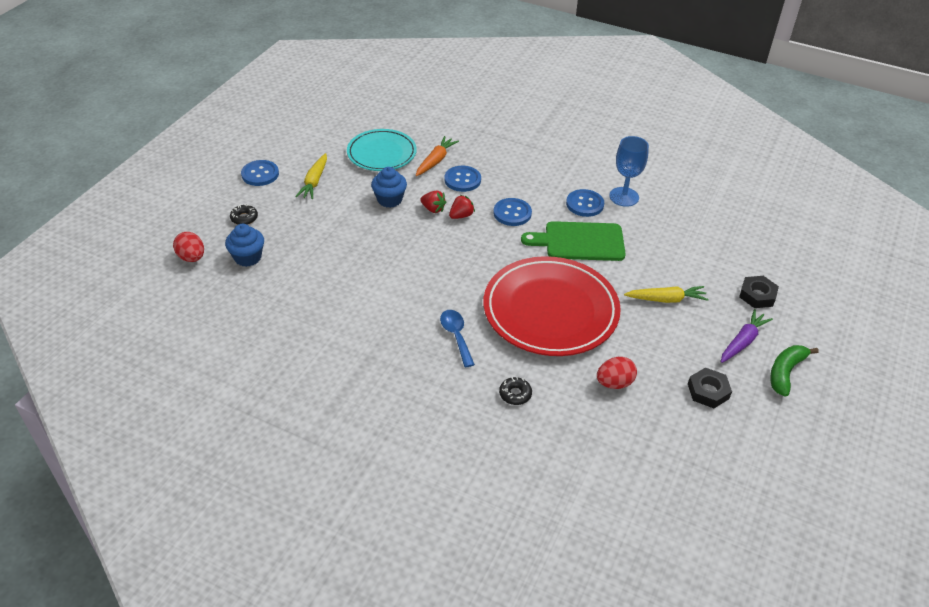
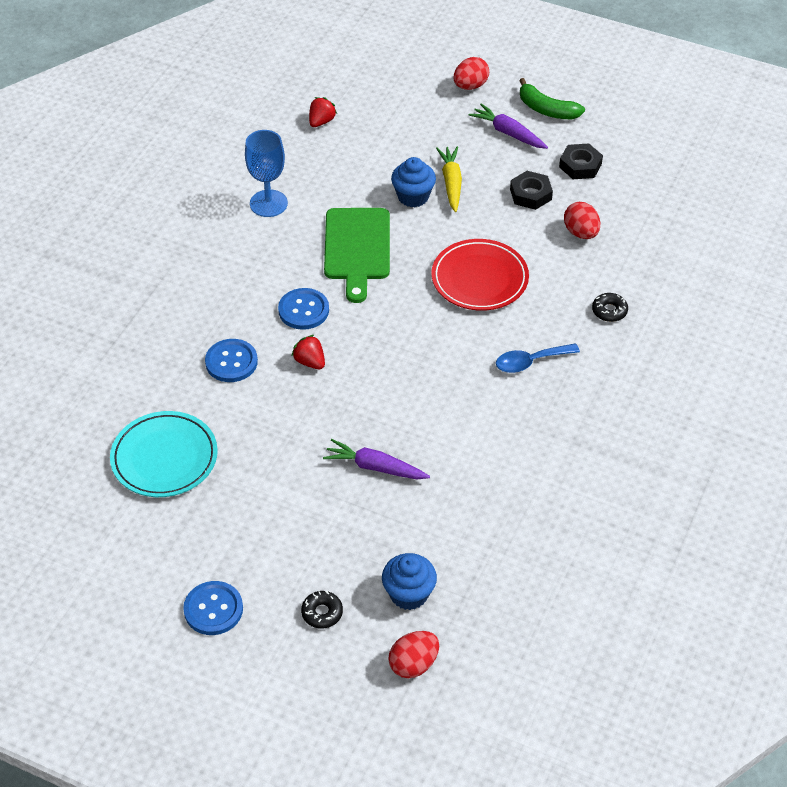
camera: 90 degrees left, 5 degrees up
yellow carrot [295,153,327,199] -> none
blue cupcake [371,167,407,208] -> blue cupcake moved to [391,157,436,207]
orange carrot [416,136,459,176] -> none
red strawberry [420,191,446,213] -> red strawberry moved to [309,97,337,127]
red plate [483,256,621,356] -> red plate [431,239,529,311], size x0.61
blue button [566,189,604,217] -> none
black nut [739,276,779,308] -> black nut moved to [510,171,553,210]
none -> purple carrot [323,439,430,479]
none -> red egg [454,57,489,90]

